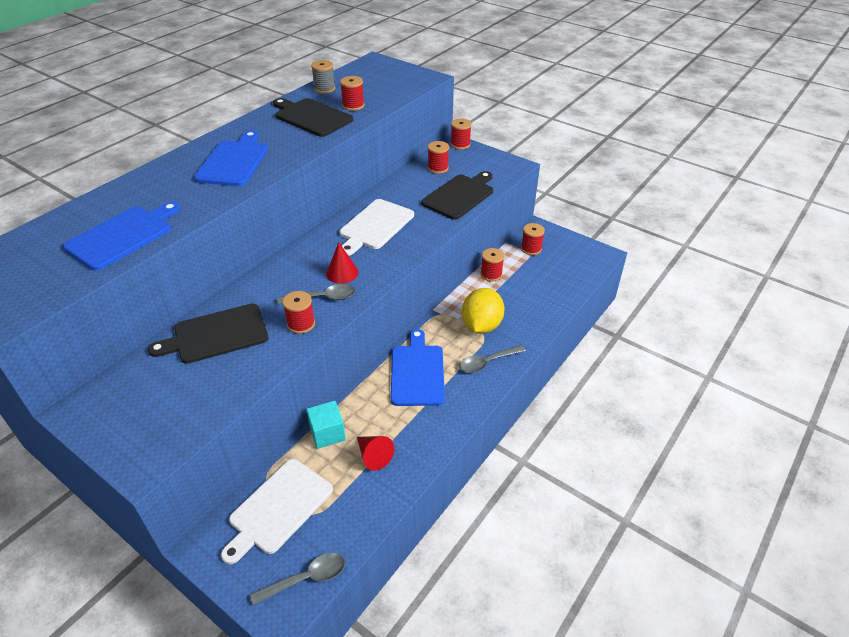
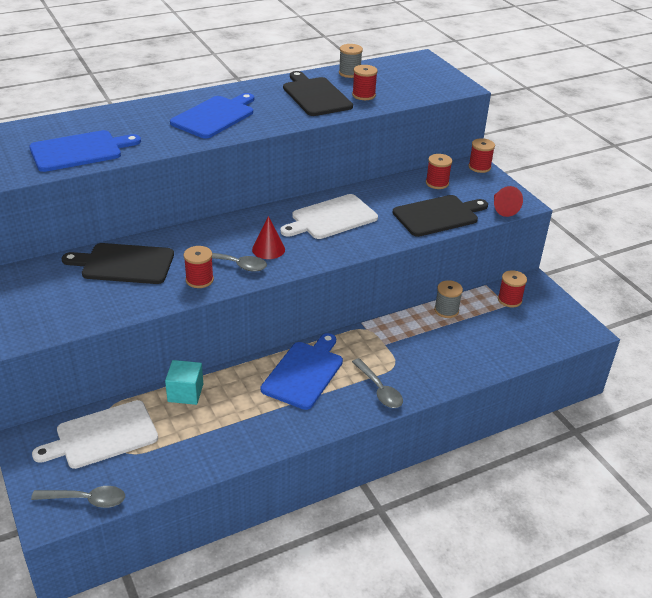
camera: 25 degrees right, 5 degrees down
red cone [357,436,394,471] -> red cone moved to [494,186,523,217]
grey spoon [460,345,526,373] -> grey spoon turned 120 degrees counterclockwise [352,358,403,408]
yellow lemon [462,288,504,334] -> none
red spool [481,248,504,282] -> grey spool [434,280,463,318]

